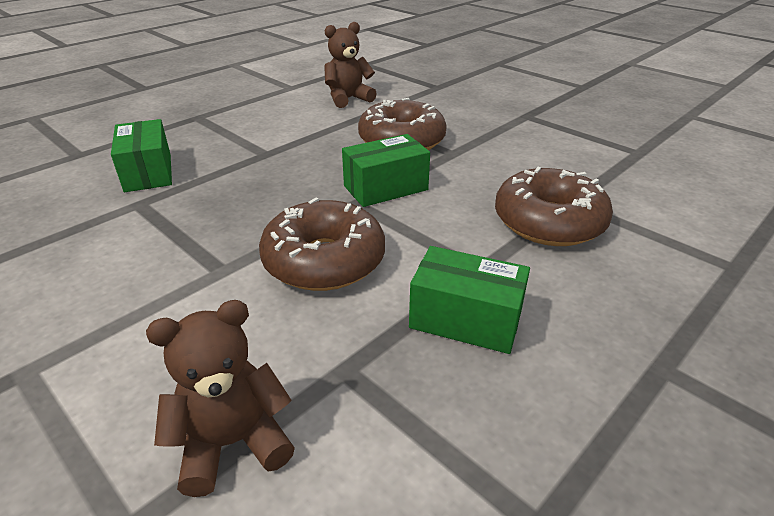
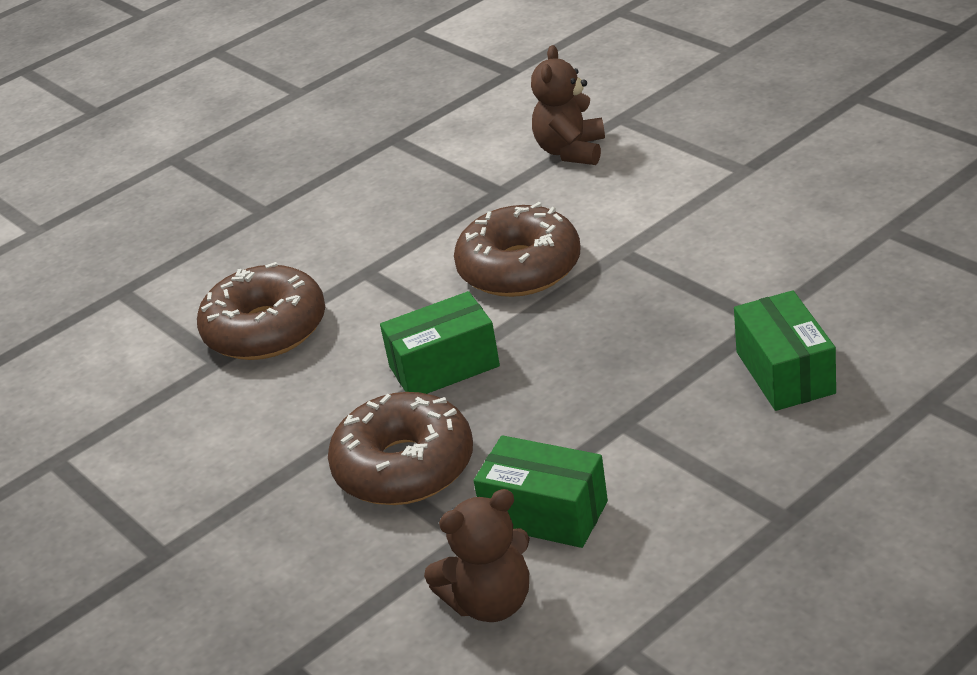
camera: 170 degrees left, 0 degrees up
brown teddy bear [146,300,295,497] -> brown teddy bear turned 120 degrees clockwise [531,45,605,165]
green box [409,246,530,354] -> green box moved to [474,435,608,548]

